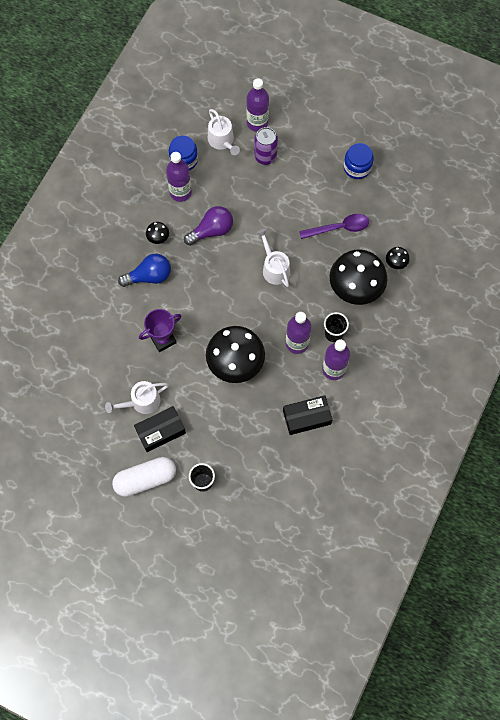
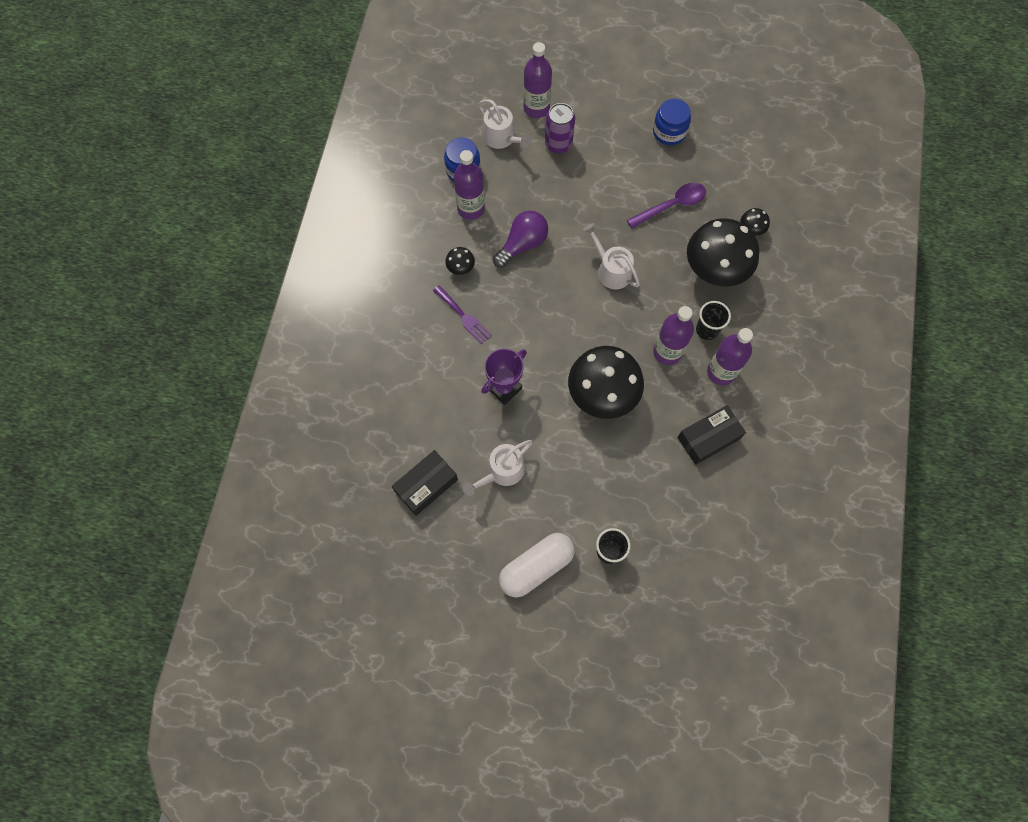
camera: 15 degrees left, 0 degrees up
blue light bulb [118,254,171,287] -> purple fork [433,285,492,344]
black box [134,406,186,452] -> black box moved to [391,450,458,516]

